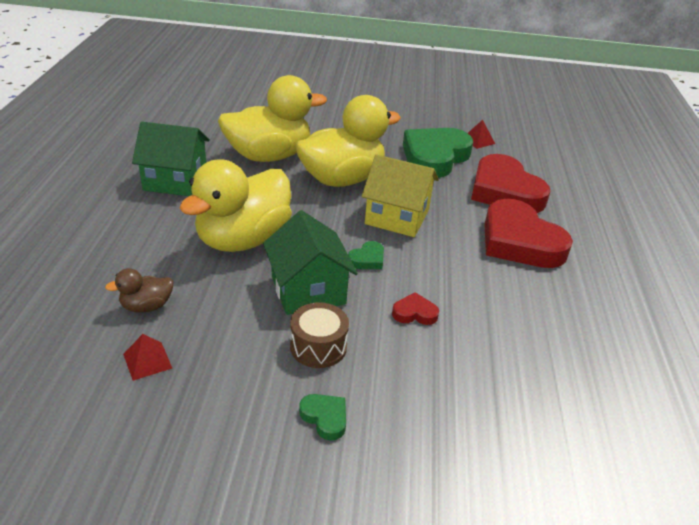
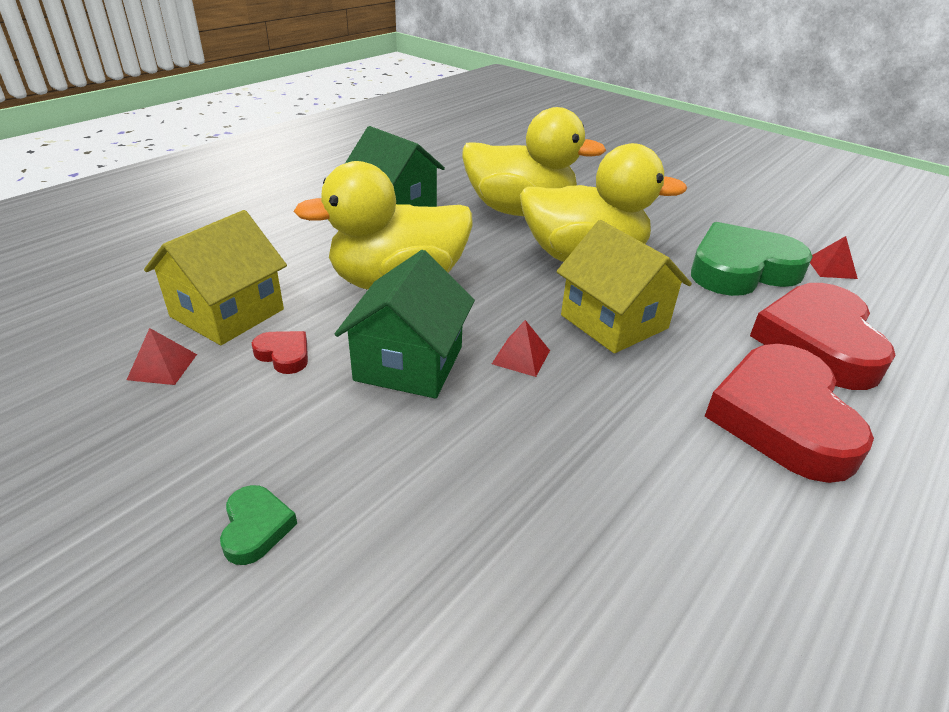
camera: 35 degrees right, 0 degrees up
brown duck [105,268,174,313] -> yellow house [144,210,287,345]
brown drum [290,302,349,368] -> none
green heart [348,241,384,269] -> red pyramid [492,320,550,377]
red heart [392,292,439,325] -> red heart moved to [252,331,308,374]

